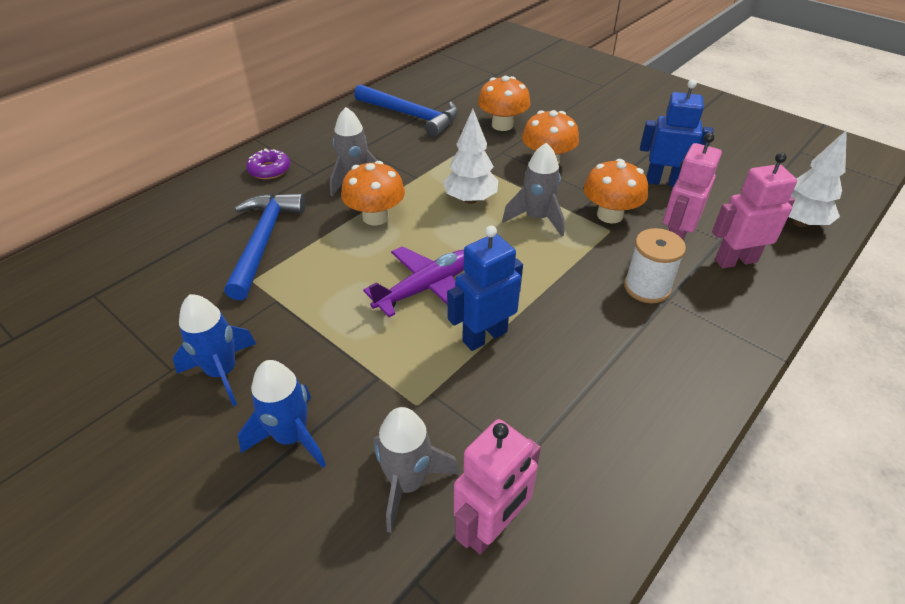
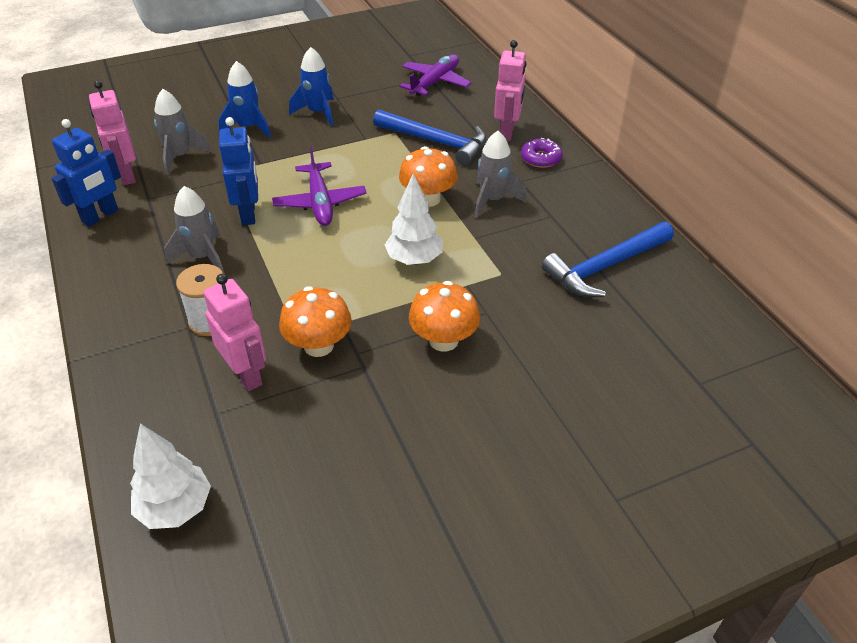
camera: 115 degrees right, 0 degrees up
orange mushroom [478,76,530,131] -> none
grey rocket [502,143,565,236] -> grey rocket moved to [164,186,225,274]
blue robot [640,79,713,187] -> blue robot moved to [52,119,121,227]
pink robot [712,152,797,268] -> pink robot moved to [494,40,526,141]
none -> purple plane [400,54,471,96]

